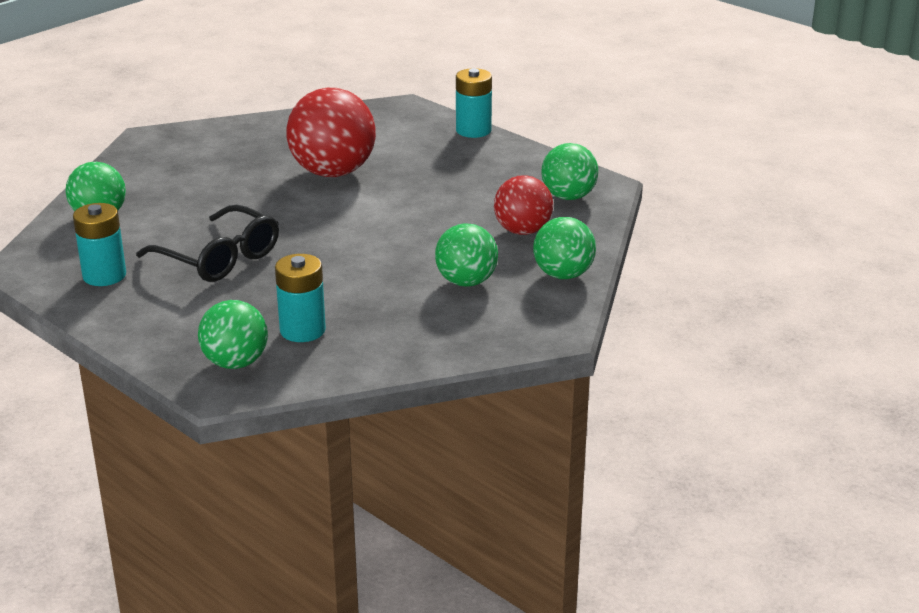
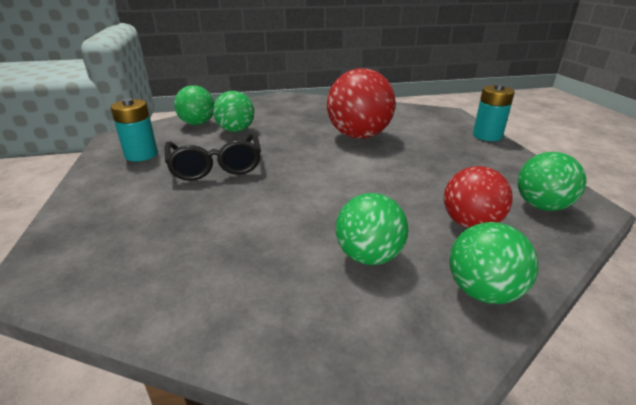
camera: 35 degrees right, 0 degrees up
green ball [198,300,268,369] -> green ball moved to [213,91,254,132]
turquoise battery [275,254,326,342] -> none

